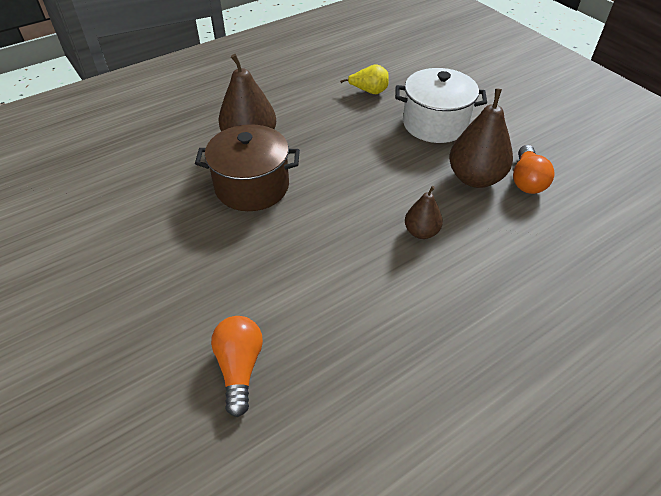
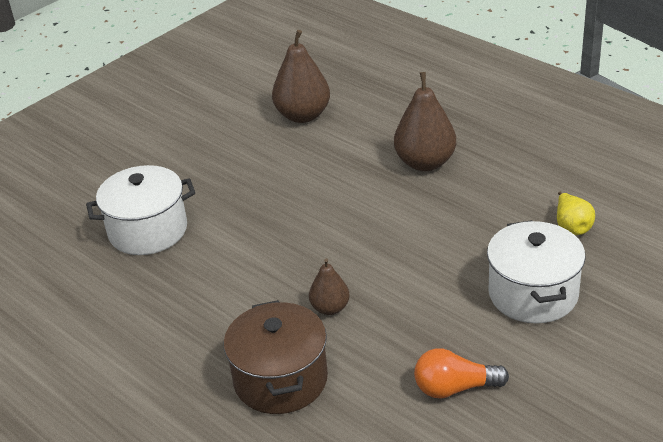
camera: 80 degrees right, 10 degrees down
brown pot [195,124,300,211] -> brown pot moved to [224,300,328,414]
orange light bulb [211,316,263,417] -> white pot [86,165,195,255]
brown pear [449,88,513,188] -> brown pear moved to [272,30,330,123]

